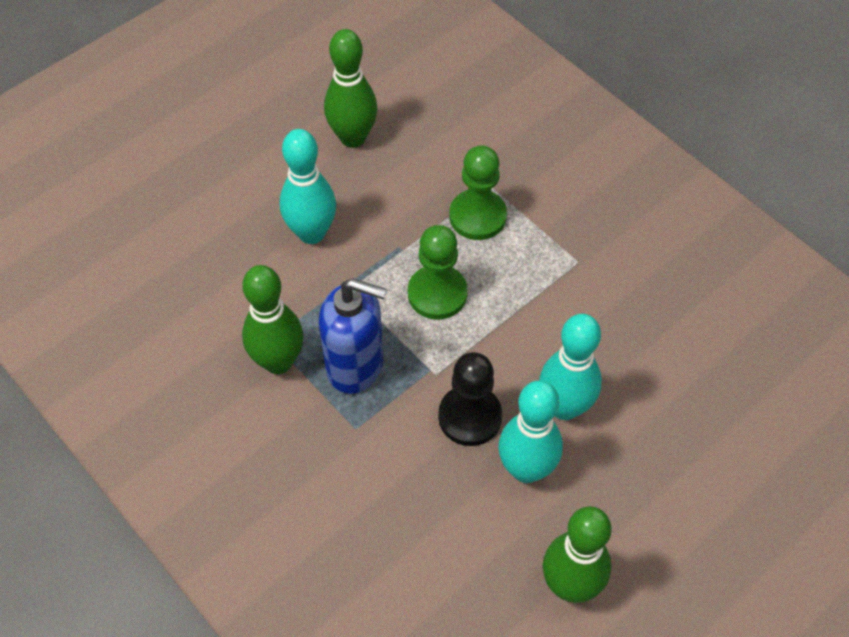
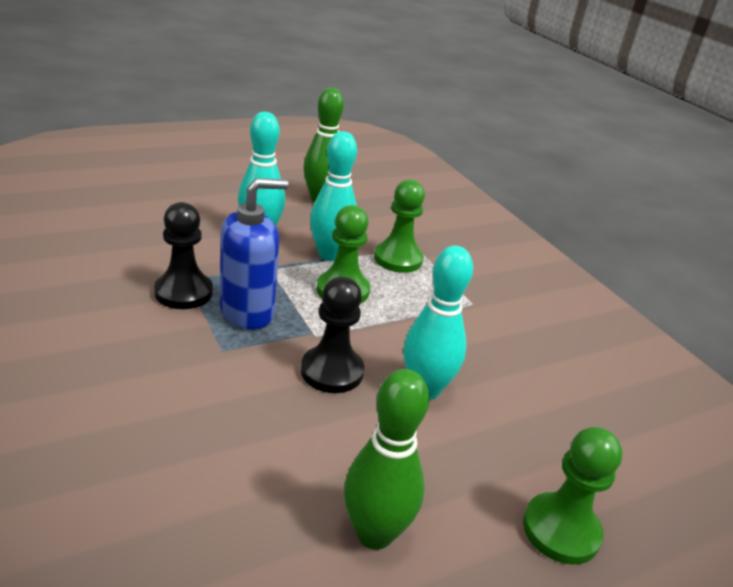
camera: 10 degrees right, 25 degrees down
green bowling pin [242,265,303,374] -> black pawn [154,202,213,309]
blue soap dispenser [319,278,387,394] -> blue soap dispenser turned 60 degrees counterclockwise [220,178,288,329]
turquoise bowling pin [498,380,563,483] -> turquoise bowling pin moved to [310,131,357,261]
none -> green pawn [523,427,622,565]

